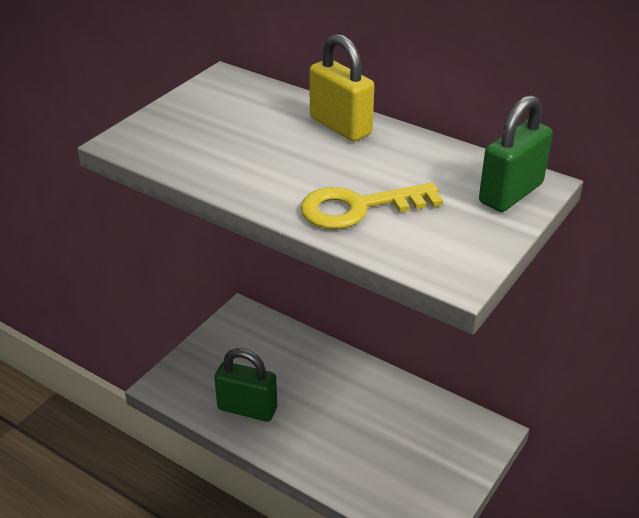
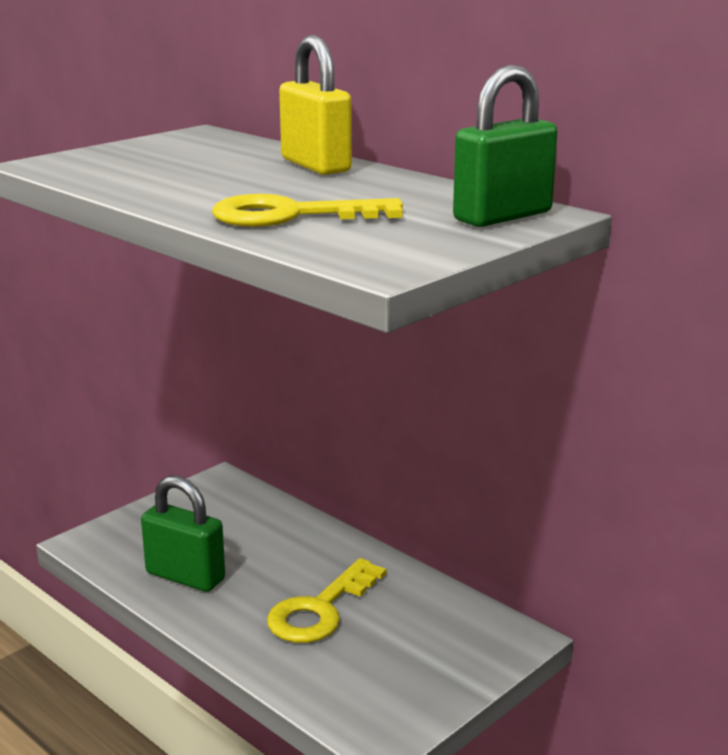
camera: 10 degrees right, 15 degrees down
none -> yellow key [267,558,387,643]

